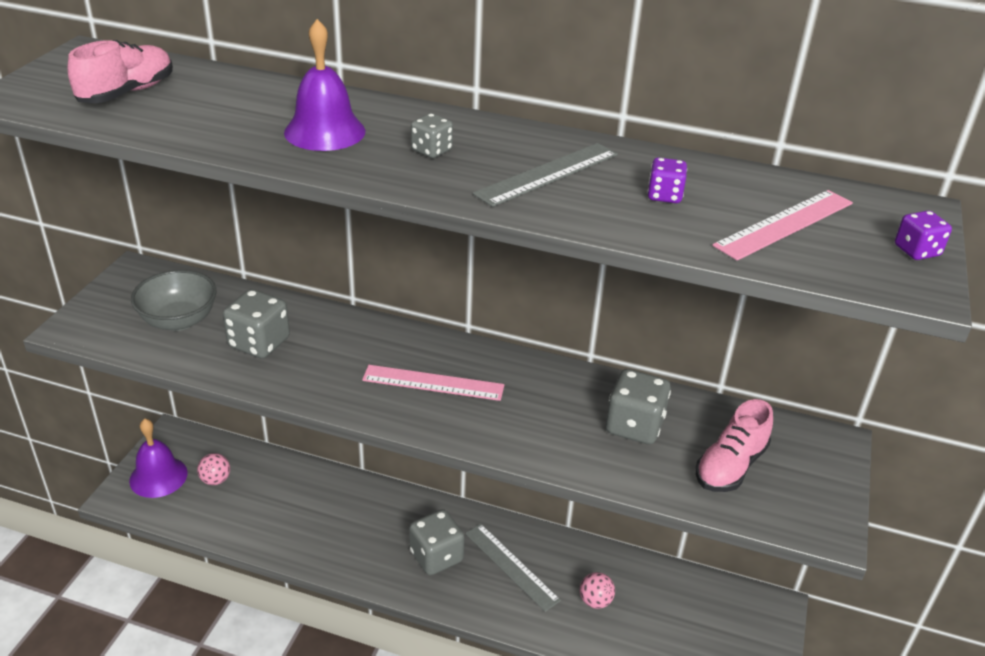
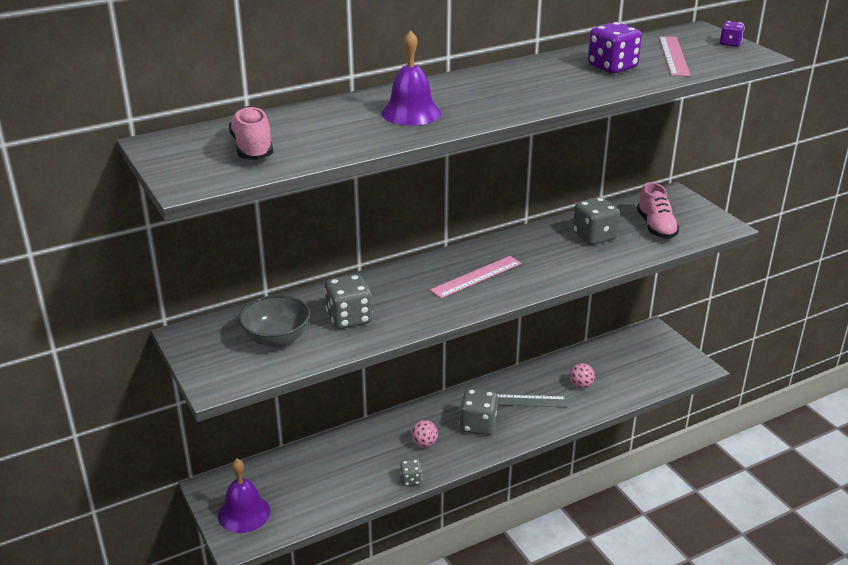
camera: 45 degrees left, 5 degrees down
pink ball [197,453,230,485] -> pink ball moved to [411,420,438,448]
grey dice [411,113,453,158] -> grey dice moved to [400,459,422,486]
grey ruler [473,143,618,207] -> none
purple dice [647,157,687,203] -> purple dice [588,22,642,73], size x1.85

